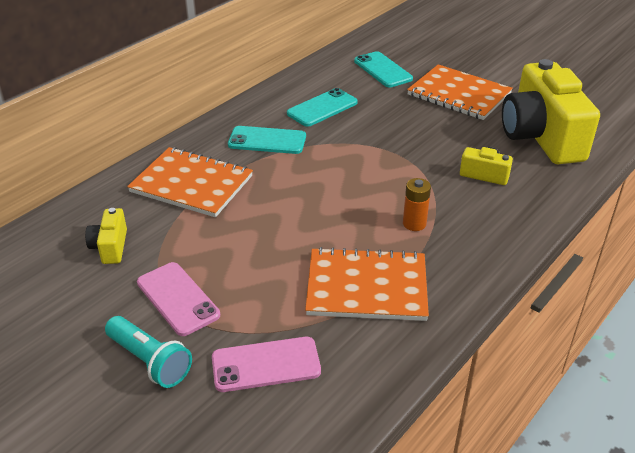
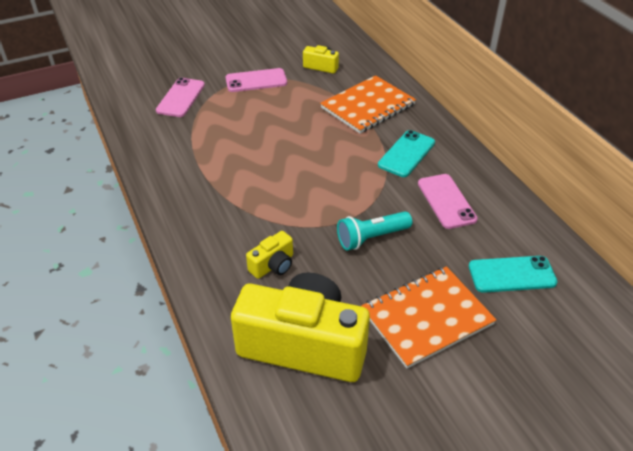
camera: 115 degrees right, 5 degrees up
turquoise flashlight [105,316,192,388] -> turquoise flashlight moved to [337,211,412,250]
turquoise phone [287,88,358,127] -> pink phone [418,174,478,229]
orange notebook [305,247,429,321] -> none
orange battery [403,178,431,231] -> none

